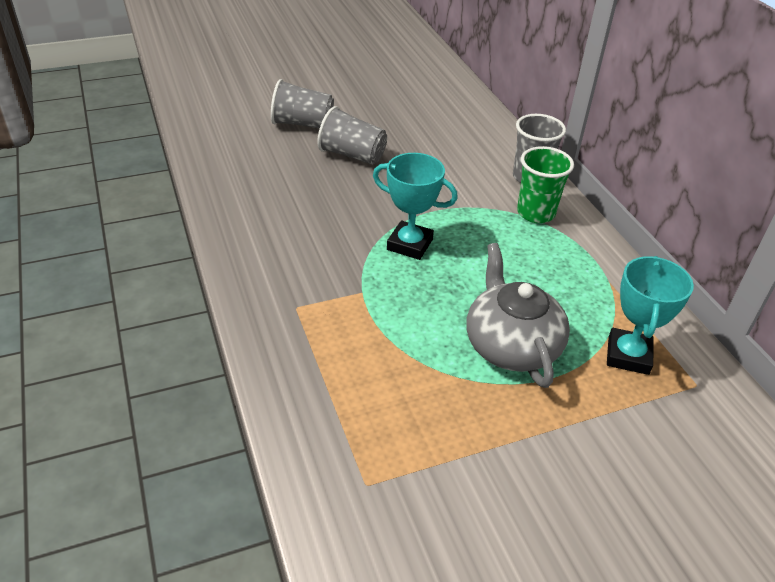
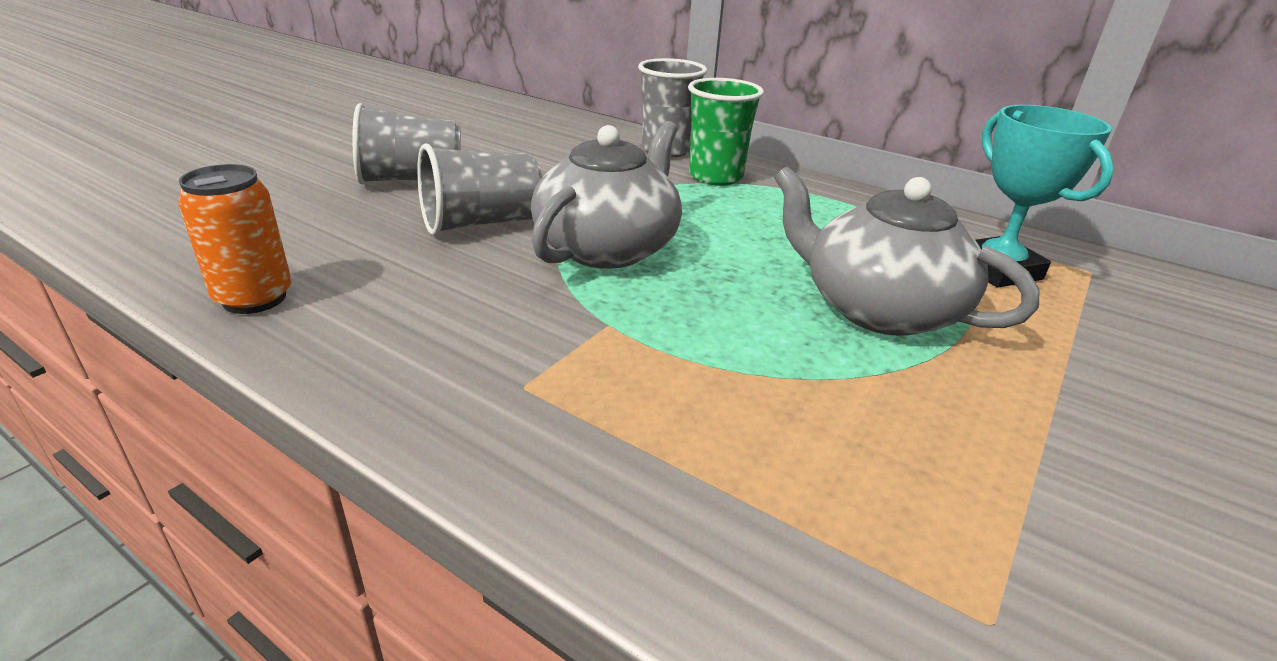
camera: 35 degrees left, 10 degrees down
grey cup [271,79,334,129] -> grey cup moved to [417,143,542,235]
turquoise trophy [373,153,458,260] -> grey teapot [531,121,682,269]
none -> orange can [178,164,292,314]

